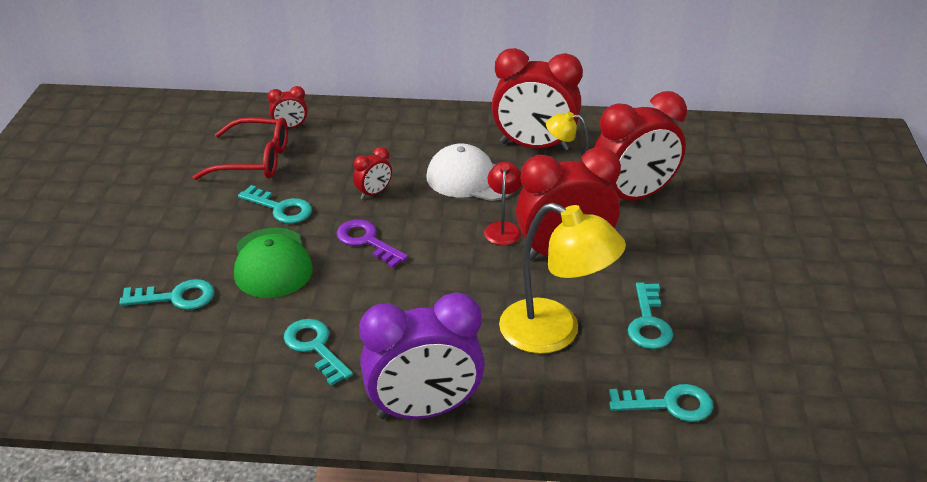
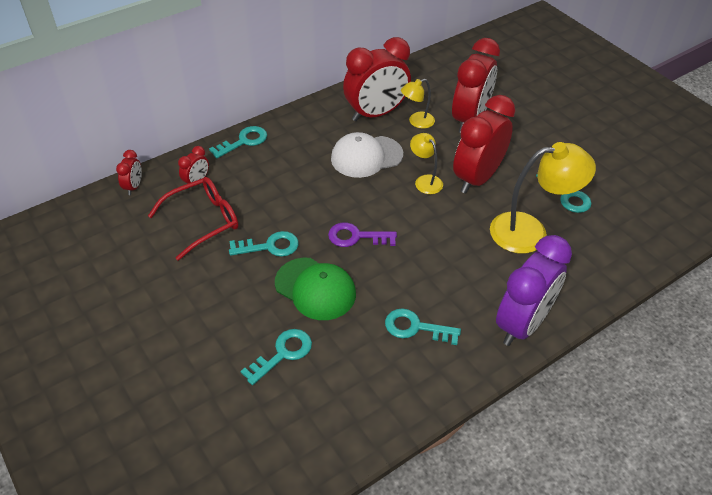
camera: 40 degrees left, 10 degrees up
red clock [353,147,392,199] -> red clock moved to [116,150,142,195]
red lamp [484,162,522,245] -> yellow lamp [410,133,443,194]
turquoise key [609,384,713,422] -> turquoise key moved to [209,126,267,158]

